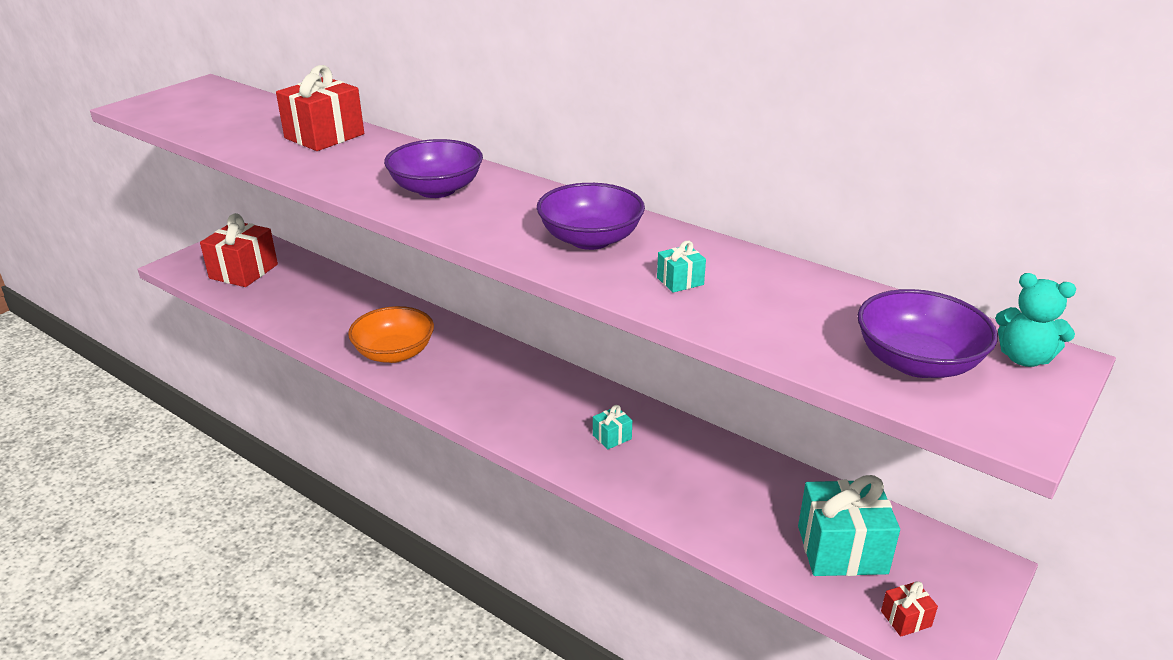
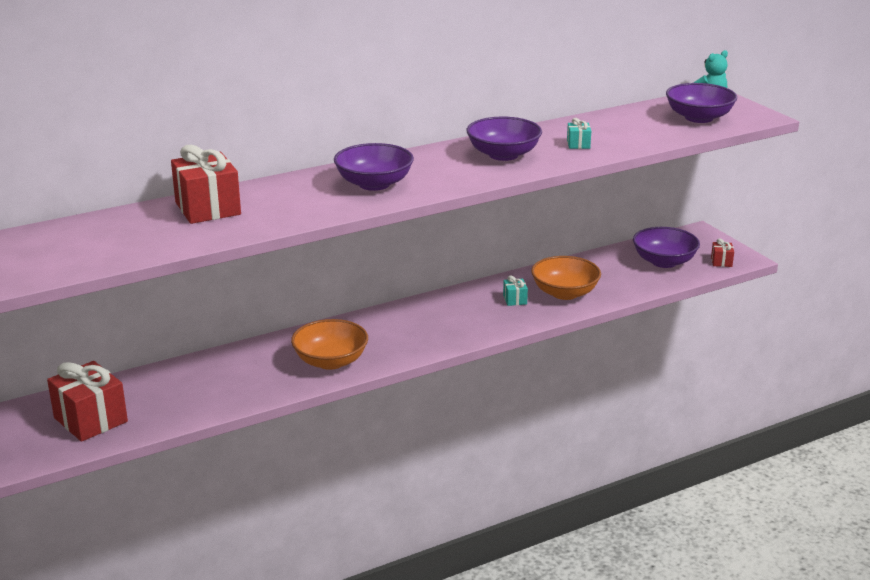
camera: 65 degrees left, 5 degrees down
turquoise gift [798,475,900,576] -> purple bowl [633,227,700,268]
none -> orange bowl [531,256,601,300]

